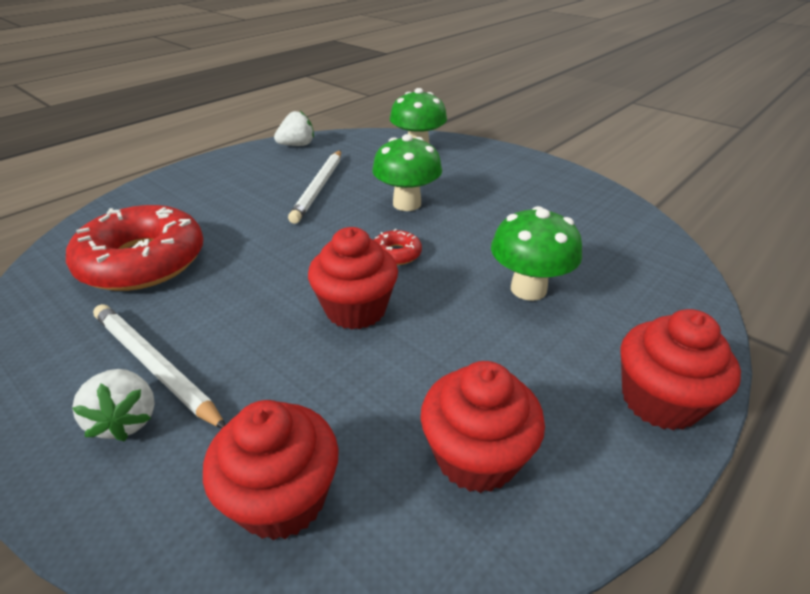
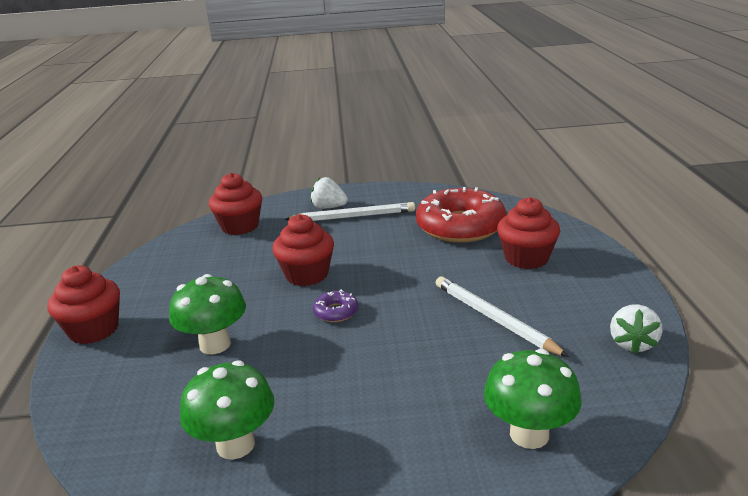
camera: 135 degrees right, 10 degrees down
green mushroom [372,134,442,211] -> green mushroom moved to [180,361,274,460]
red donut [374,229,422,265] -> purple donut [313,289,359,322]
red cupcake [420,361,545,493] -> red cupcake moved to [497,197,560,269]

